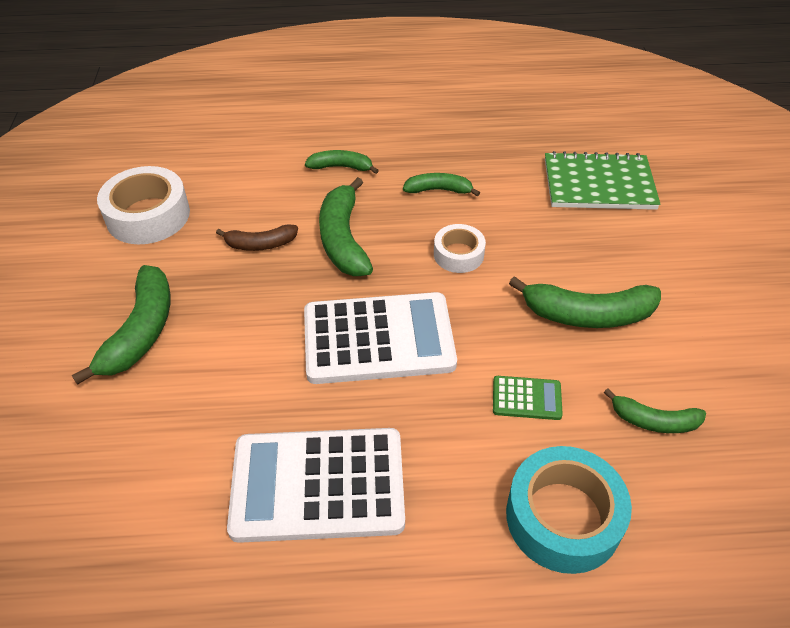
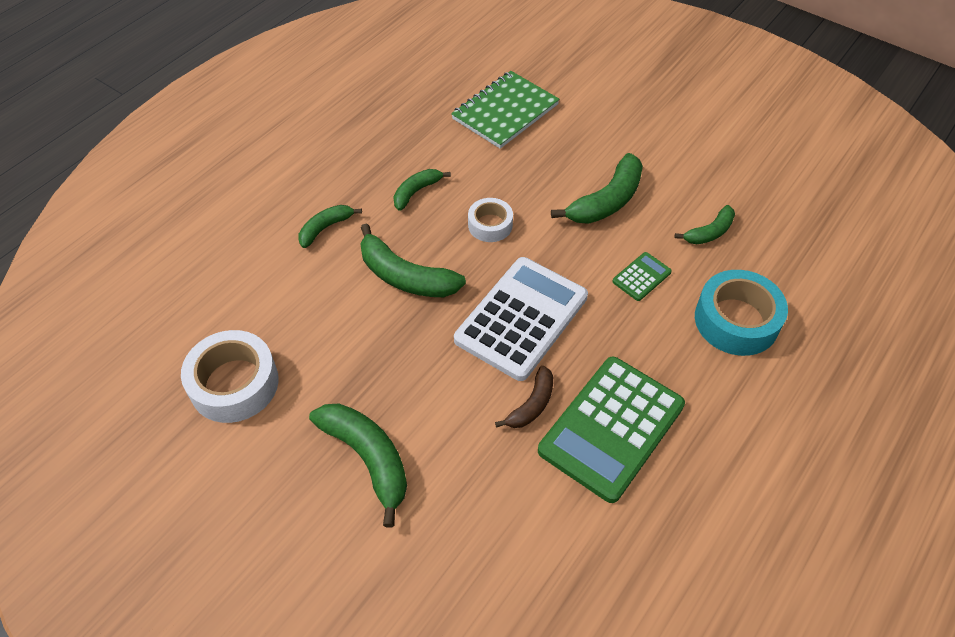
camera: 50 degrees left, 5 degrees up
brown banana [216,224,298,251] -> brown banana moved to [495,366,553,428]
white calculator [227,428,405,543] -> green calculator [538,357,685,503]

